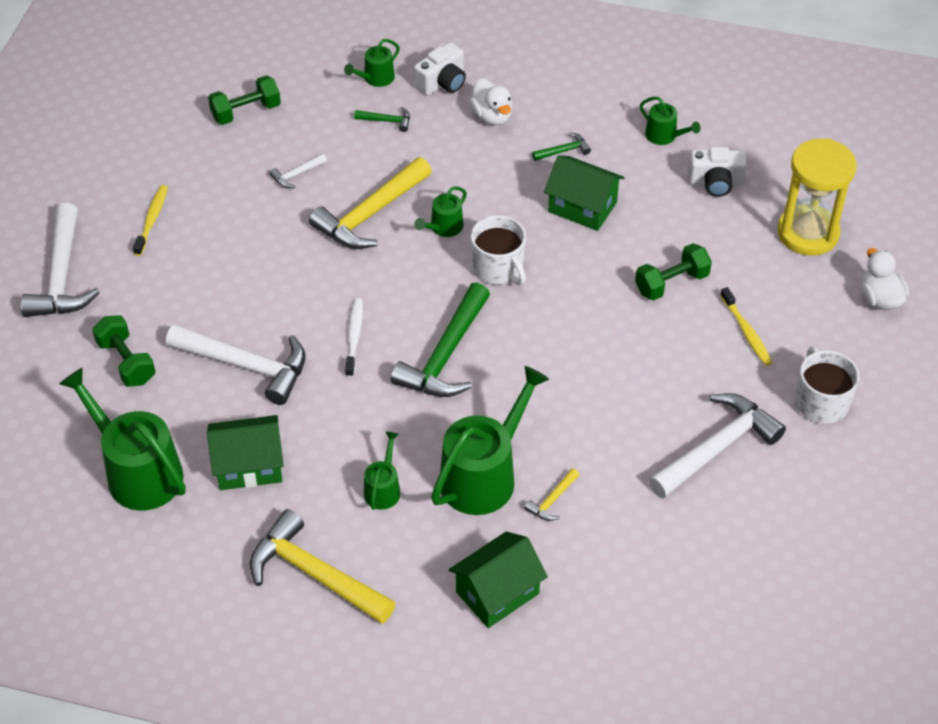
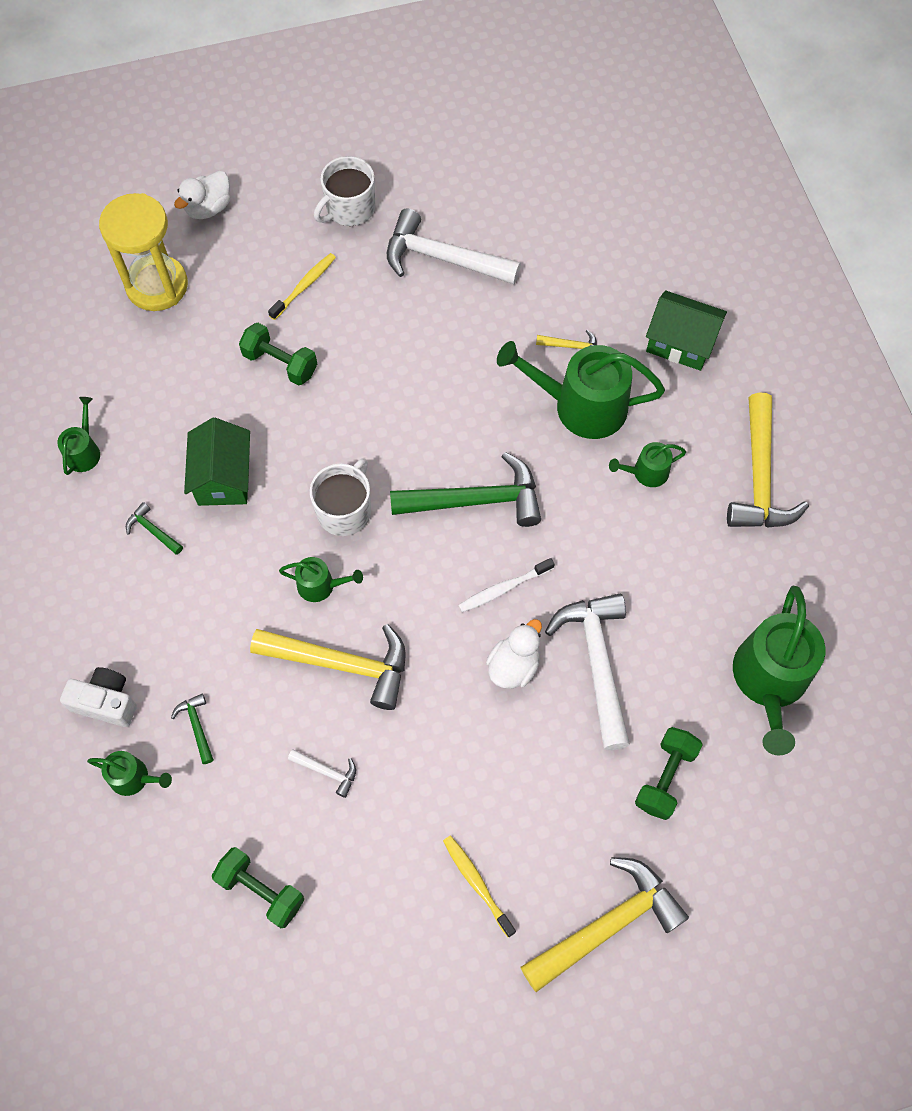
camera: 120 degrees left, 15 degrees up
white hammer [21,203,100,317] -> yellow hammer [520,857,689,992]
yellow toothbrush [133,185,168,256] -> yellow toothbrush turned 75 degrees clockwise [443,836,516,937]
green house [207,415,284,490] -> none
white duck [469,79,512,125] -> white duck moved to [486,619,542,689]
white camera [688,147,747,197] -> none

